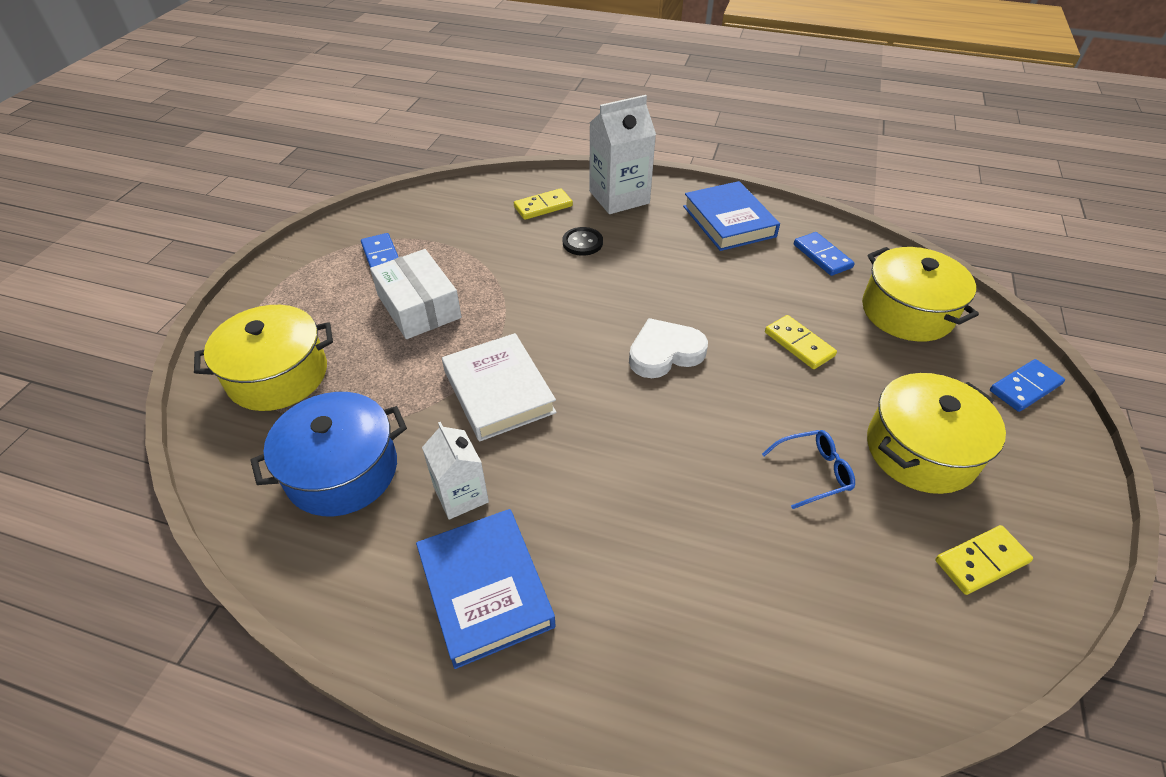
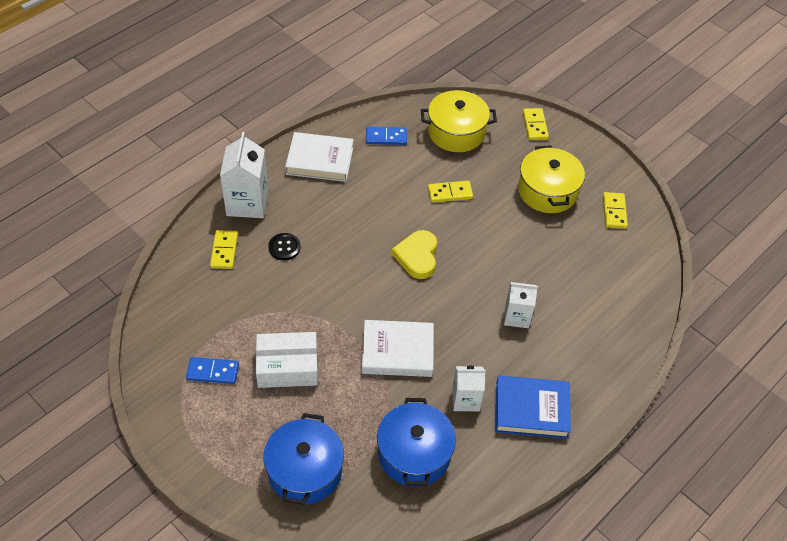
camera: 65 degrees left, 5 degrees up
yellow pot [194,305,333,411] -> blue pot [263,413,344,505]
white heart [629,318,708,378] -> yellow heart [392,230,437,279]
blue book [683,181,780,251] -> white book [285,132,354,182]
blue glasses [762,430,855,509] -> none
blue domino [990,359,1065,412] -> yellow domino [523,108,549,140]
none -> white carton [504,282,538,328]

